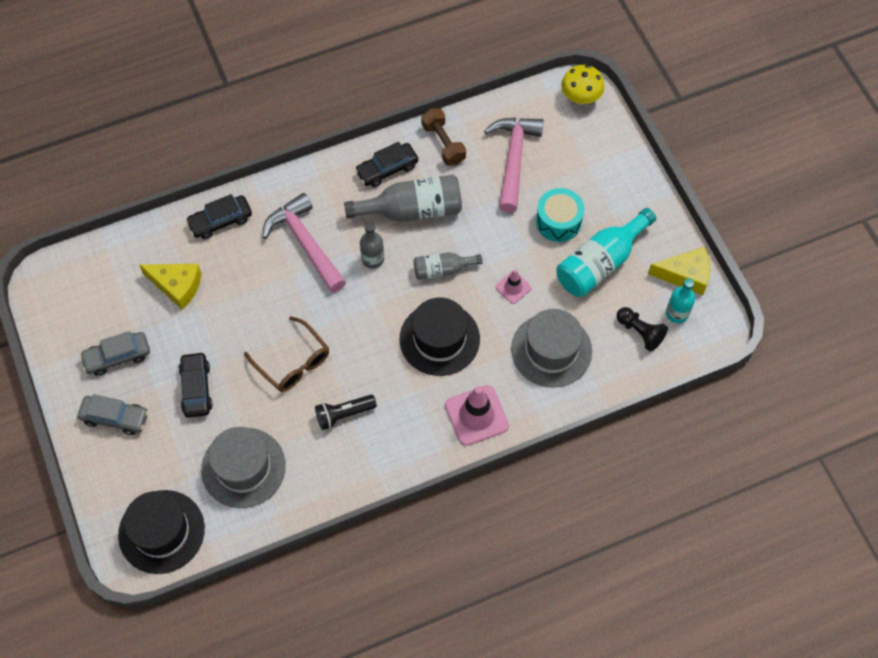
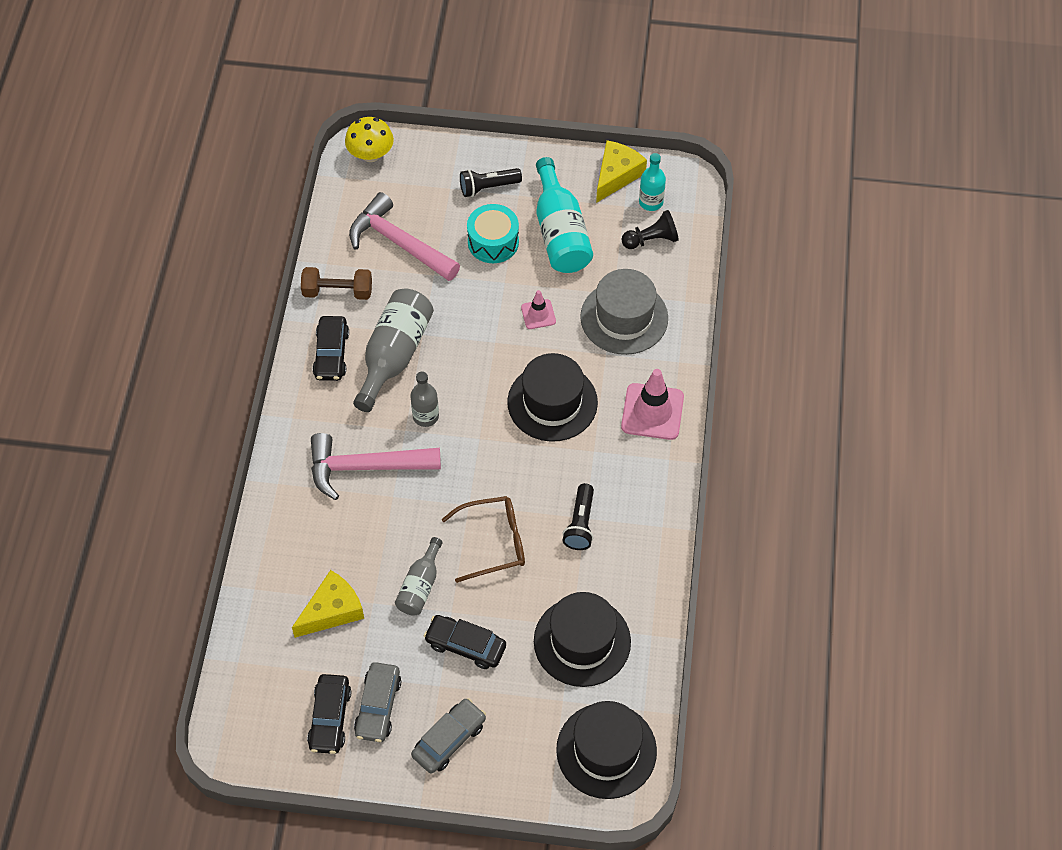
camera: 60 degrees left, 5 degrees down
black car [186,194,252,239] -> black car moved to [307,674,351,754]
grey hat [201,427,286,508] -> black hat [534,592,631,687]
grey bottle [414,252,482,280] -> grey bottle moved to [395,537,443,616]
none -> black flashlight [460,168,522,197]

